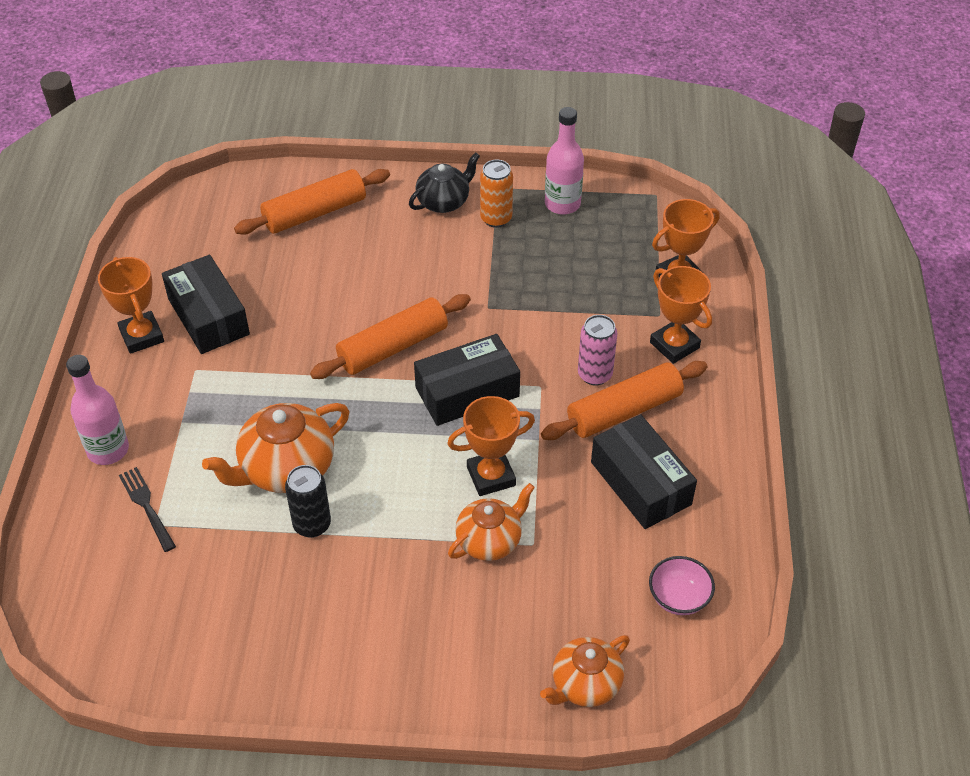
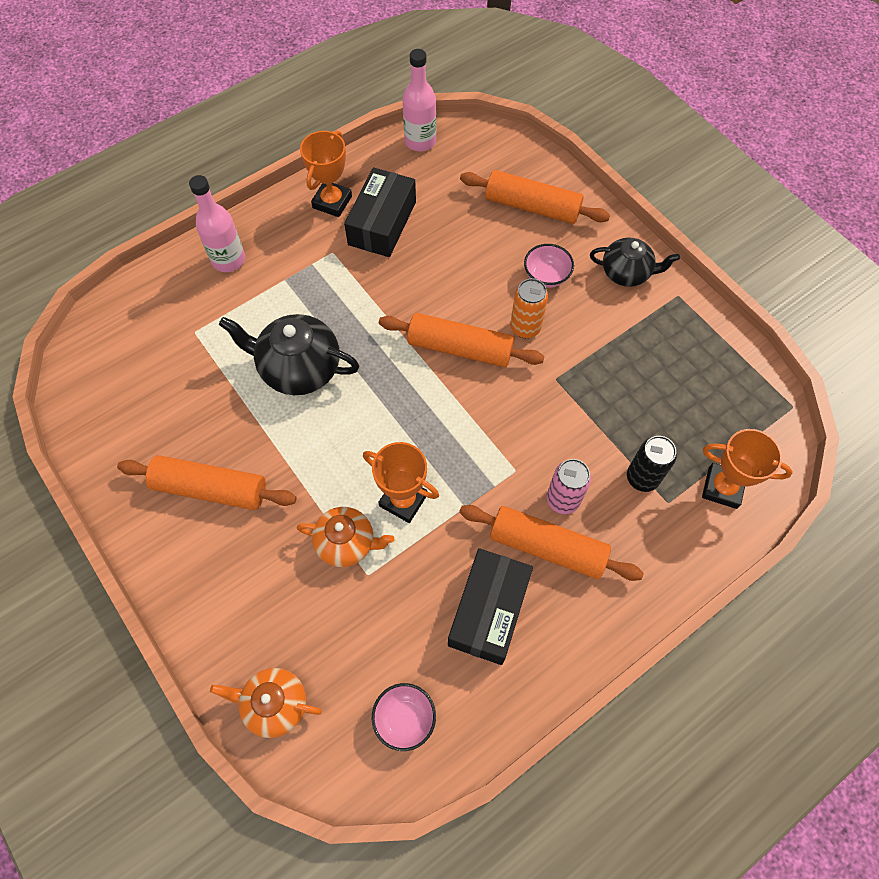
camera: 50 degrees right, 15 degrees up
black fork [119,467,176,552] -> none
orange teapot [202,403,349,493] -> black teapot [219,314,359,395]
black can [285,465,331,538] -> black can moved to [627,436,676,492]
black box [414,334,520,426] -> none
orange can [480,160,513,228] -> orange can moved to [510,278,548,338]
pink bottle [545,107,584,215] -> pink bottle moved to [402,49,436,151]
orange trophy [650,266,712,364] -> none
none -> orange rolling pin [117,455,297,510]
none -> pink bowl [524,244,574,288]

